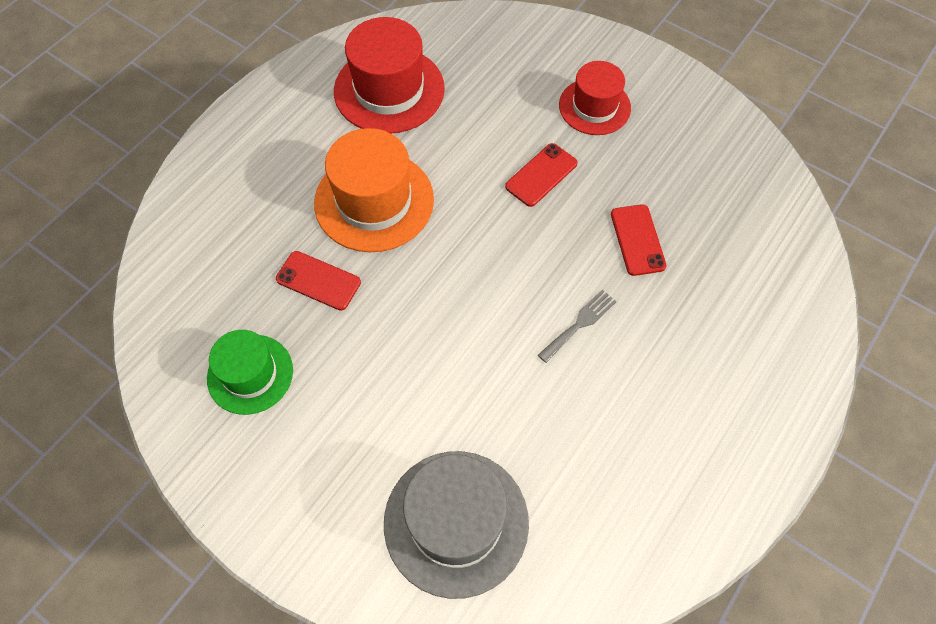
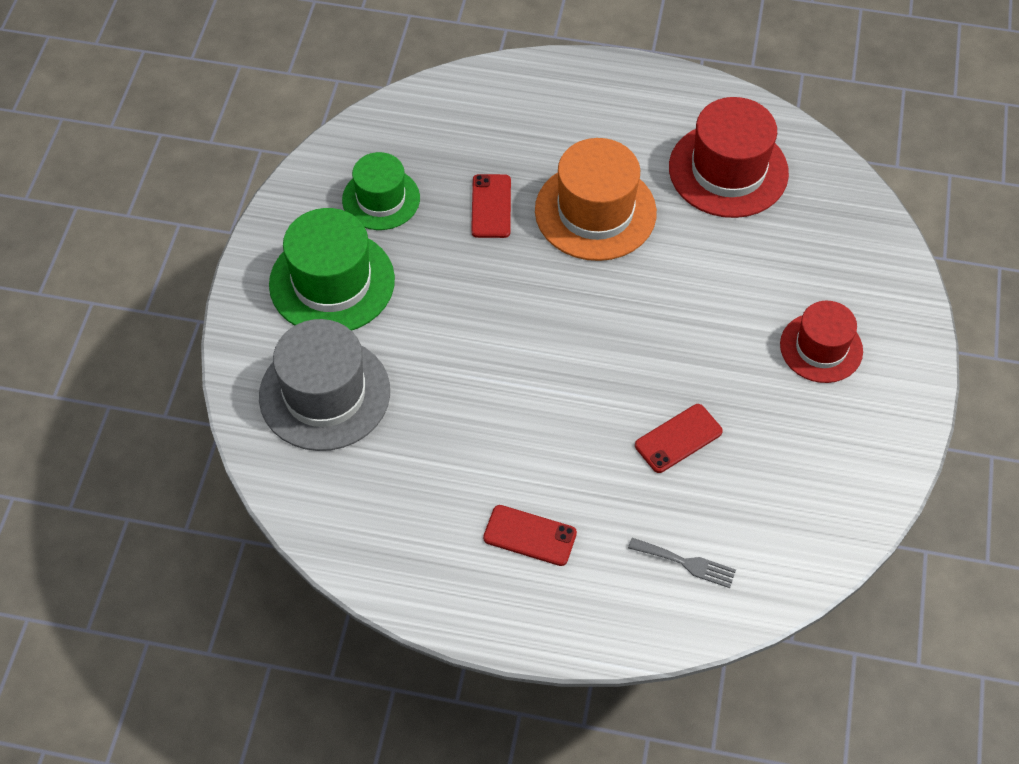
camera: 65 degrees right, 5 degrees down
red phone [505,143,578,207] -> red phone moved to [483,505,577,566]
grey fork [538,290,617,363] -> grey fork moved to [628,538,736,588]
none -> green hat [269,208,395,331]

